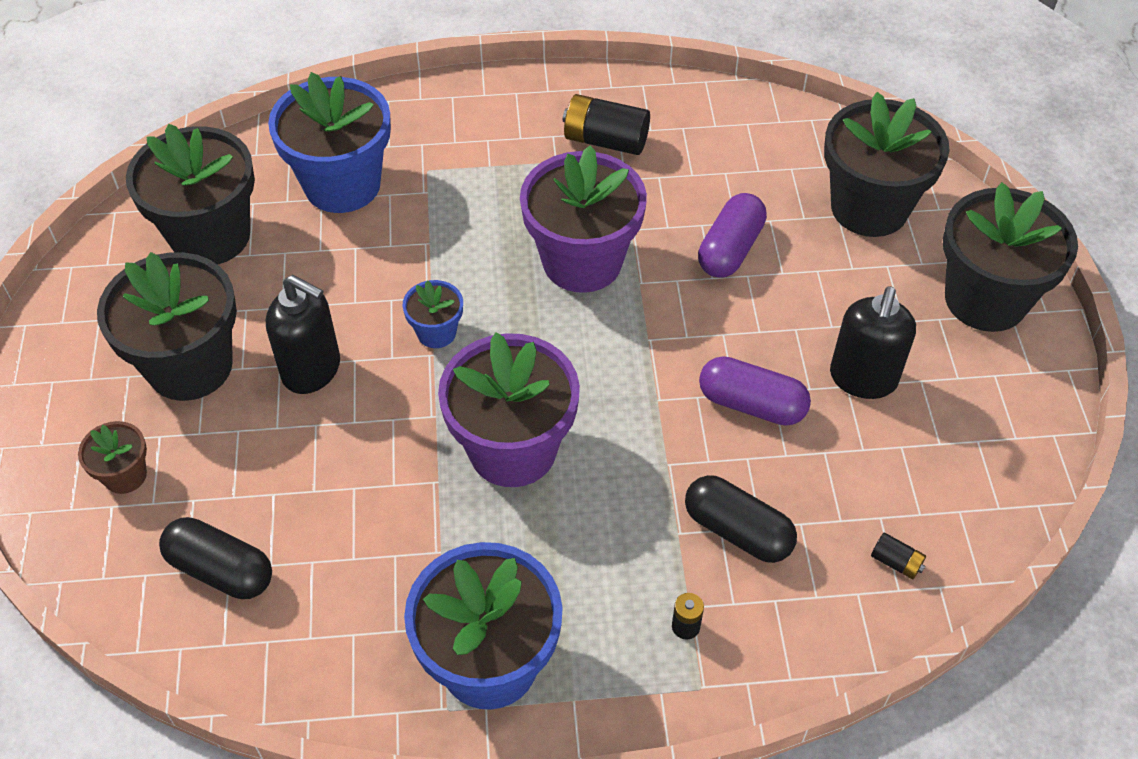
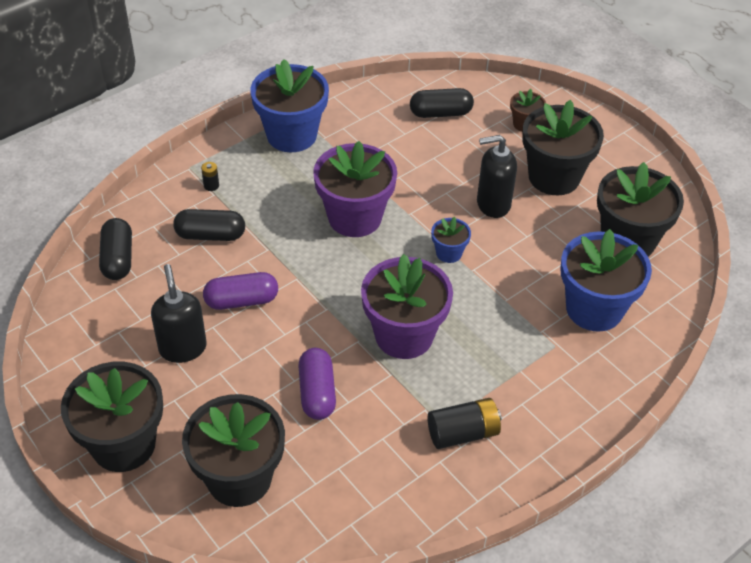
camera: 145 degrees right, 5 degrees down
black battery [871,533,926,579] -> black capsule [99,218,132,280]

